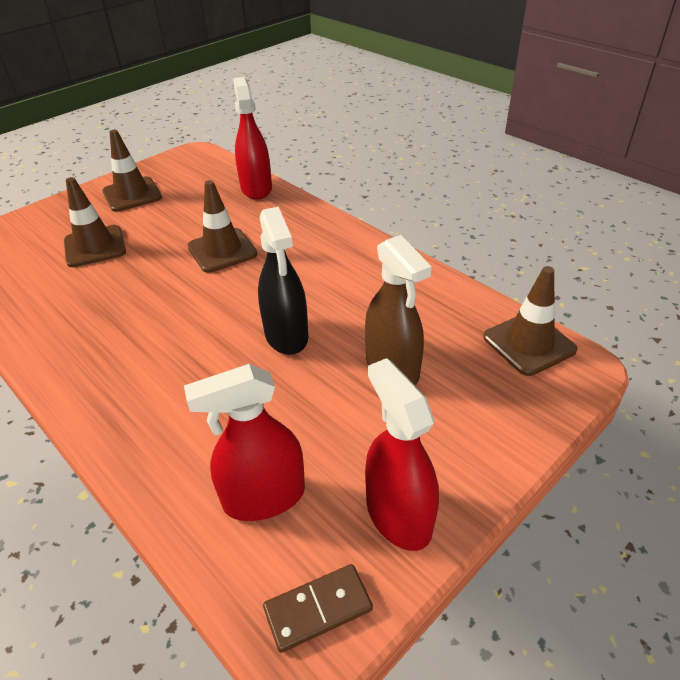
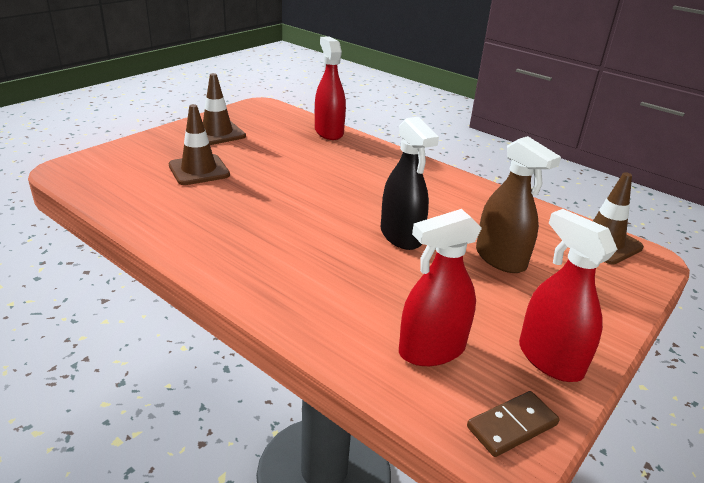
camera: 10 degrees left, 10 degrees down
brown traffic cone [188,180,257,273] -> none

